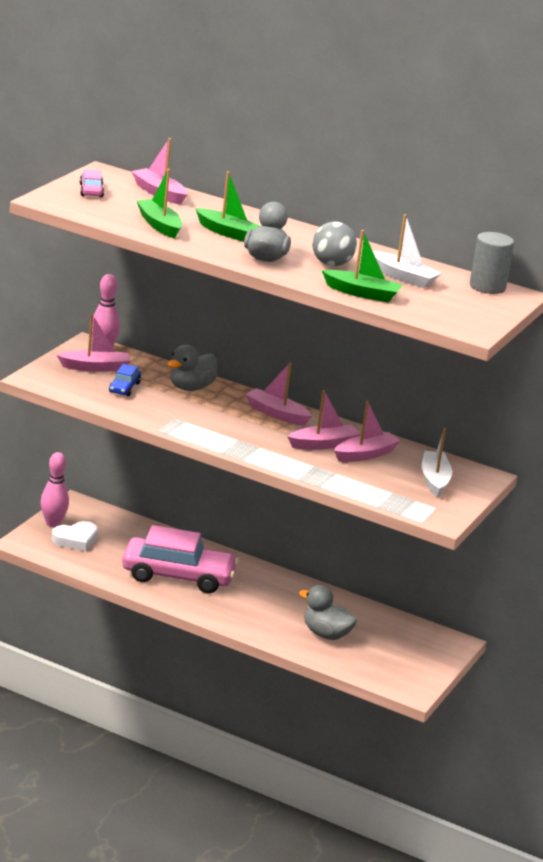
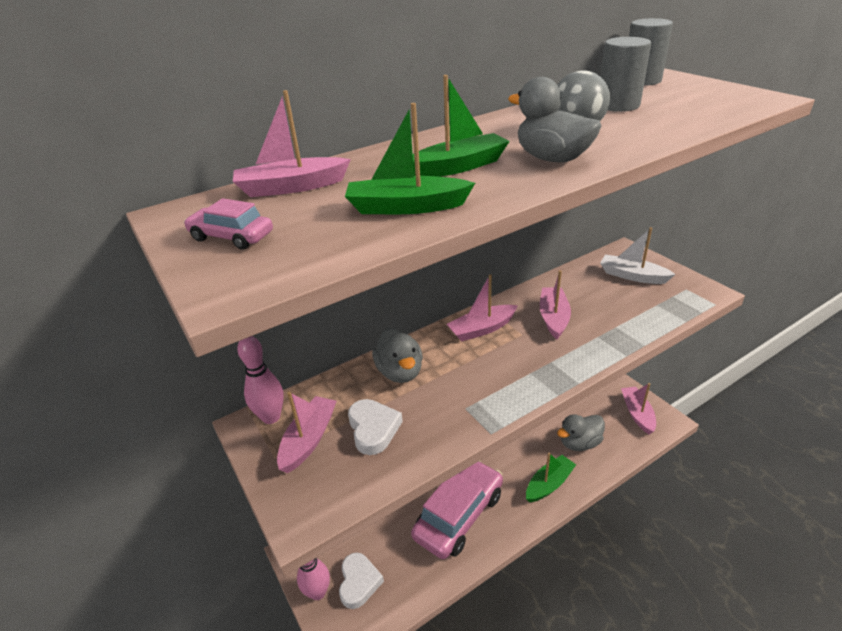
camera: 55 degrees left, 10 degrees up
blue car [109,364,141,396] -> white heart [348,399,403,455]
green boat [322,230,403,303] -> green boat moved to [526,453,576,502]
pink boat [334,401,401,462] -> pink boat moved to [621,383,656,434]
white boat [373,214,441,288] -> grey cylinder [600,37,651,112]

